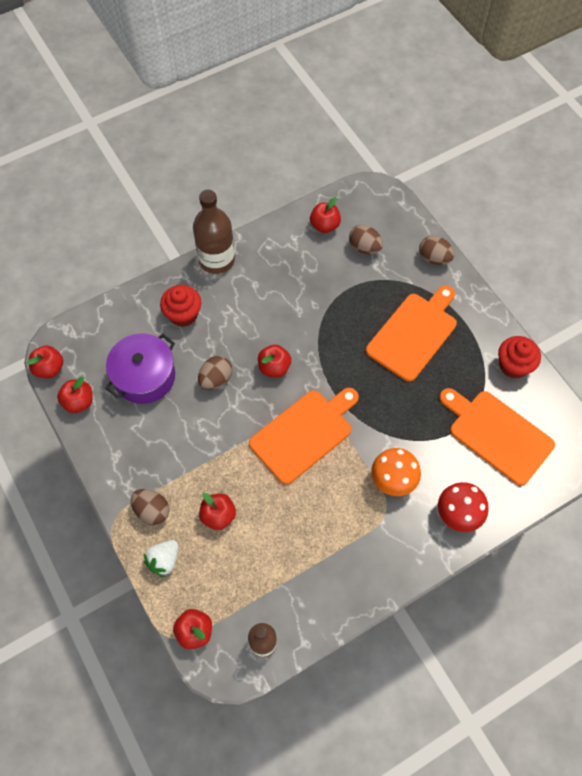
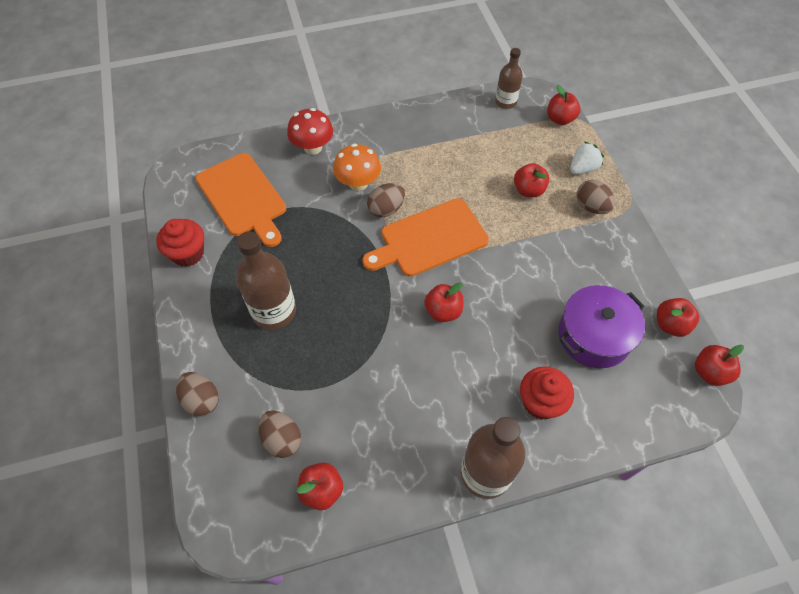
camera: 165 degrees left, 5 degrees down
brown egg [198,356,232,390] -> brown egg moved to [367,183,405,217]
orange cutting board [366,285,457,382] -> brown bottle [236,231,296,330]

